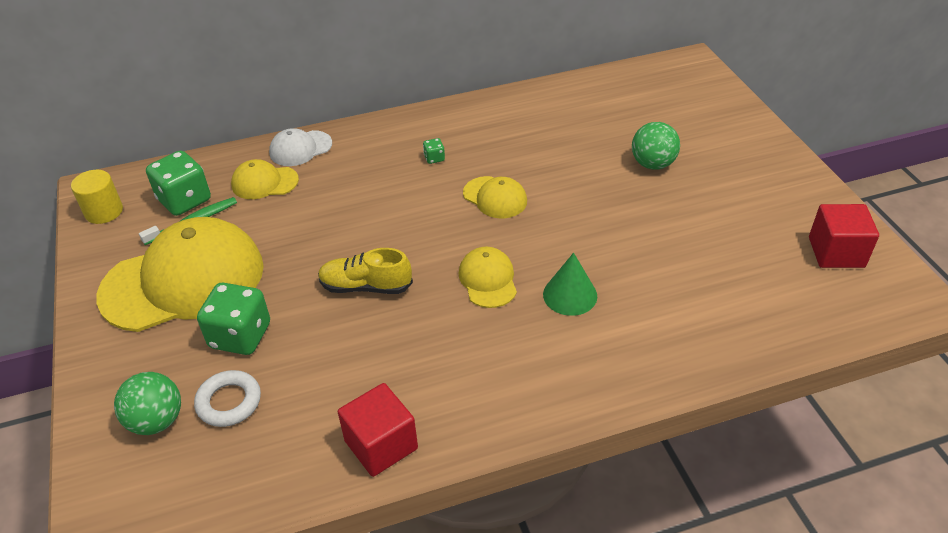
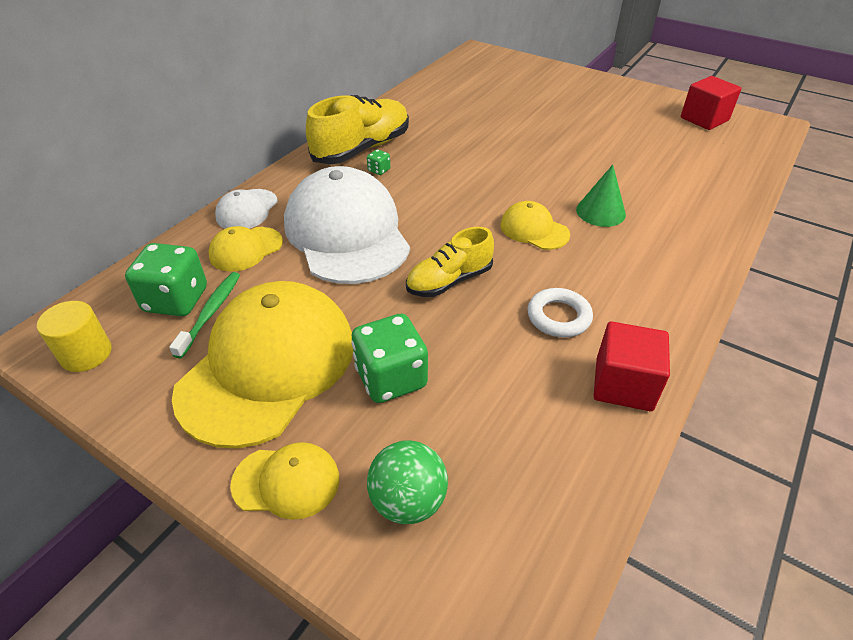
camera: 40 degrees left, 0 degrees up
white ring [194,370,261,427] -> white ring moved to [527,288,593,338]
yellow cap [463,176,527,218] -> yellow cap moved to [230,442,339,520]
green ball [632,122,680,170] -> none
none -> white cap [284,166,410,284]
none -> yellow shoe [306,95,409,164]

